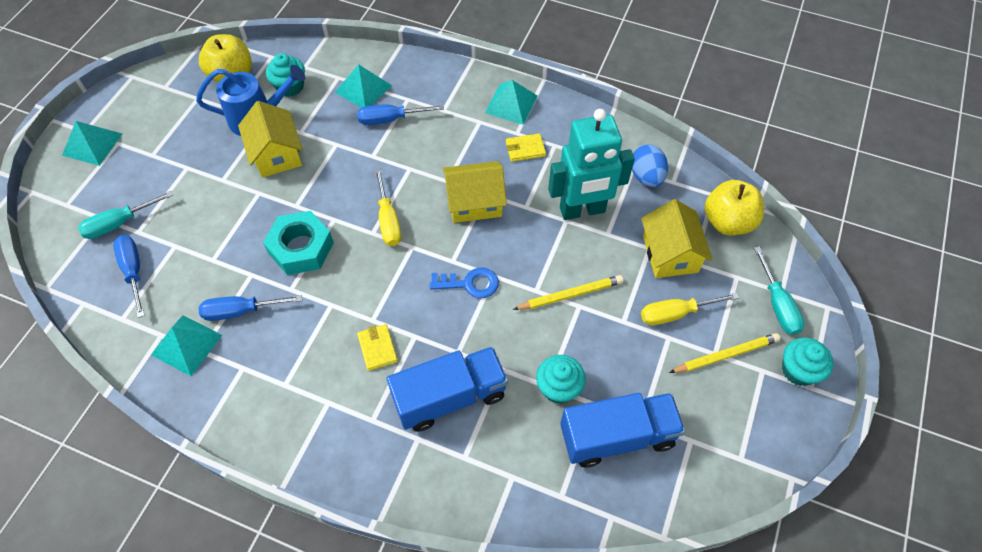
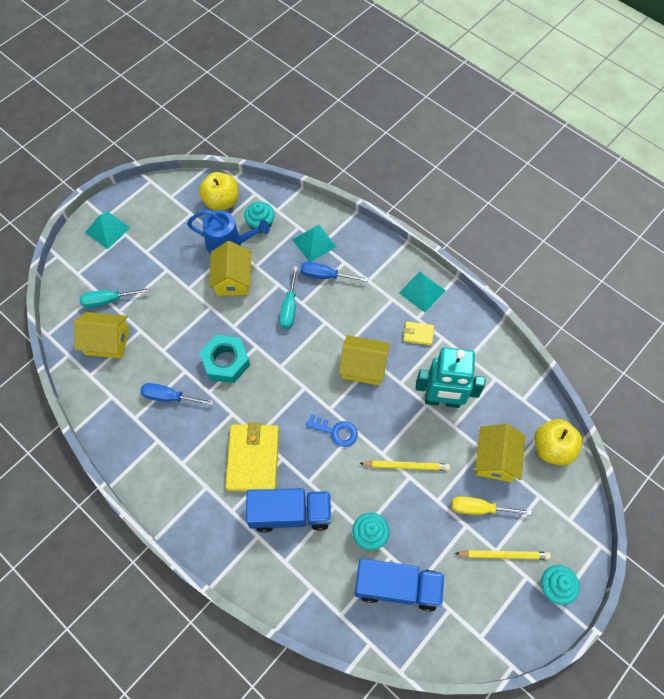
camera: 20 degrees right, 5 degrees up
blue screwdriver [113,235,145,318] -> yellow house [74,312,130,358]
turquoise pyramid [151,315,222,376] -> none
yellow wallet [357,324,398,371] -> yellow wallet [225,422,279,491], size x2.12
yellow screwdriver [375,168,401,246] -> none
blue egg [632,144,668,187] -> none
turquoise screwdriver [754,247,804,335] -> turquoise screwdriver moved to [280,266,298,329]

